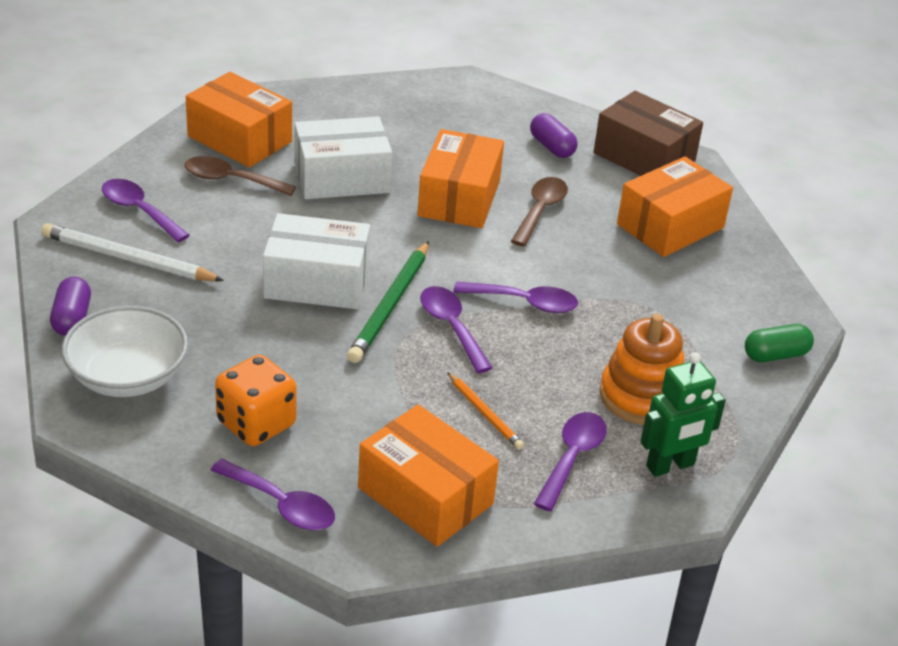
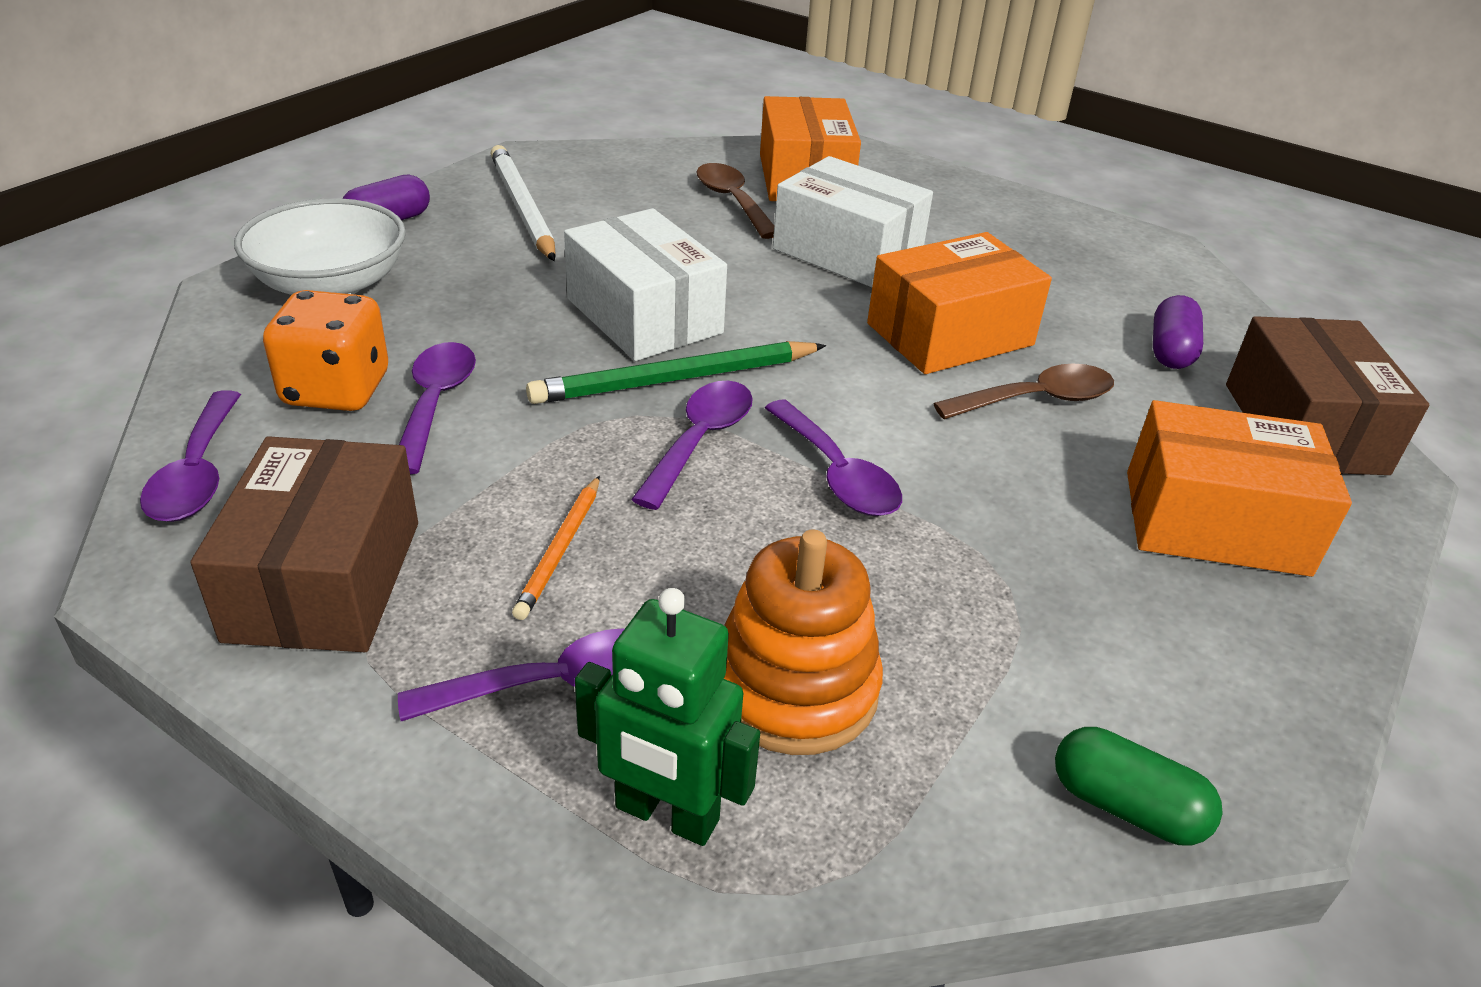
camera: 50 degrees right, 0 degrees up
purple spoon [102,179,190,242] -> purple spoon moved to [399,342,476,474]
orange box [358,404,499,547] -> brown box [191,436,418,652]

